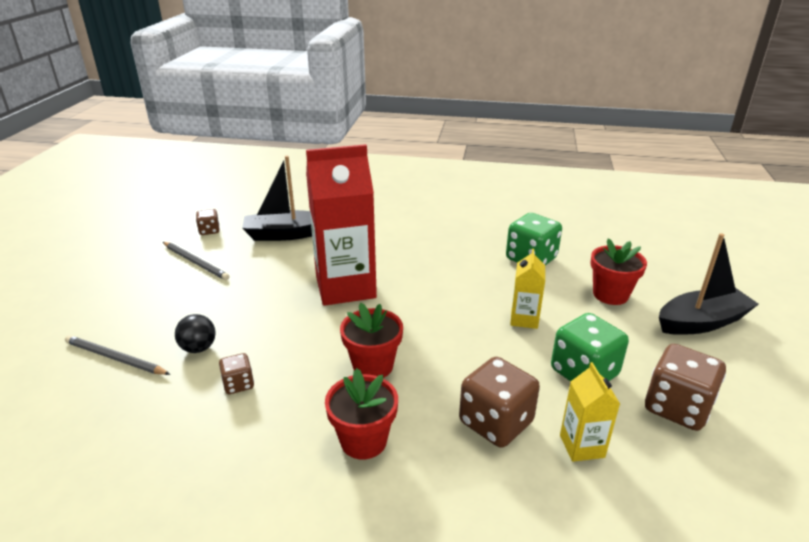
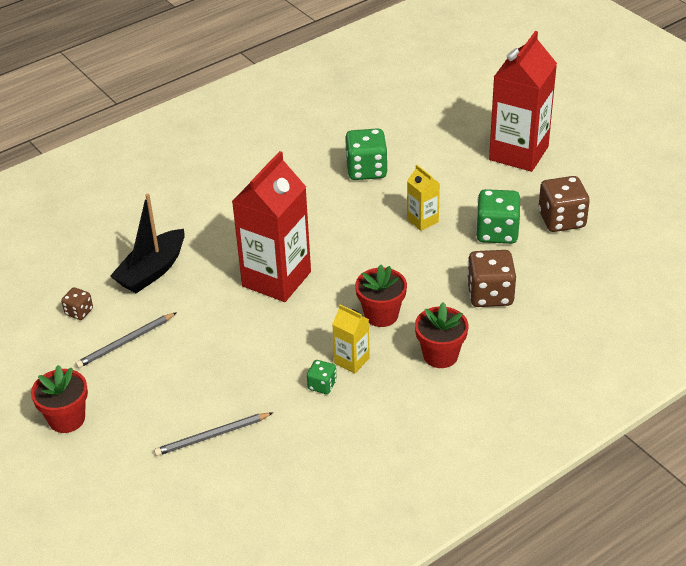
camera: 45 degrees left, 10 degrees up
grey pencil [163,242,229,280] -> grey pencil turned 150 degrees clockwise [76,312,177,368]
black ball [175,314,216,353] -> none
brown dice [219,353,254,394] -> green dice [307,360,337,394]
yellow carton [560,362,620,462] -> yellow carton moved to [332,304,370,373]
red flower pot [590,238,647,305] -> red flower pot moved to [31,365,88,433]
black boat [659,233,759,335] -> red carton [489,31,557,172]

